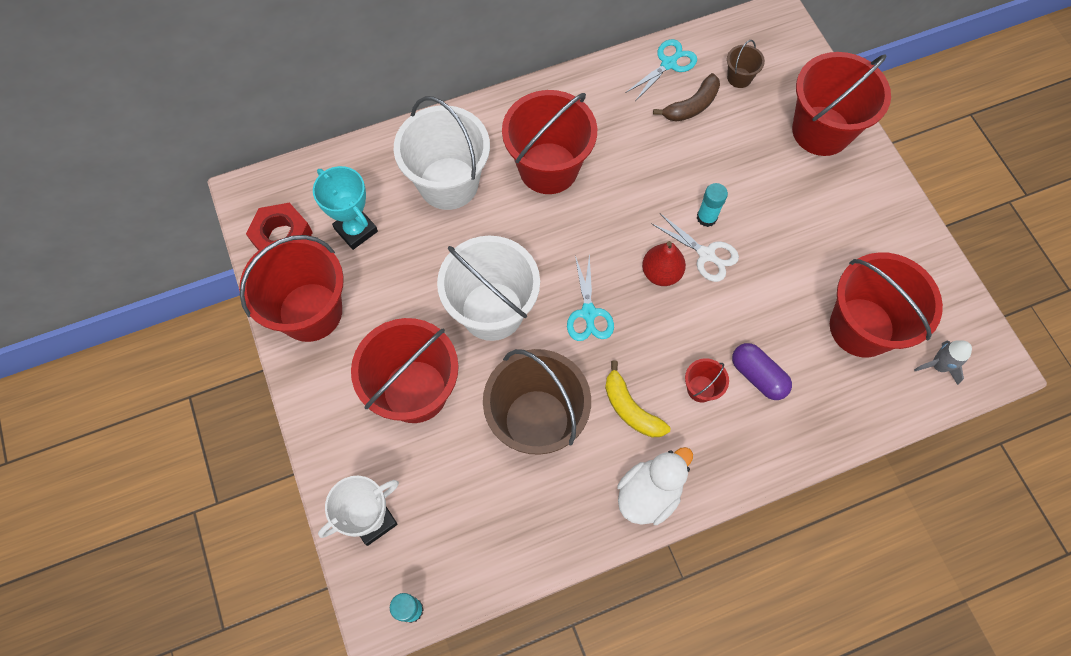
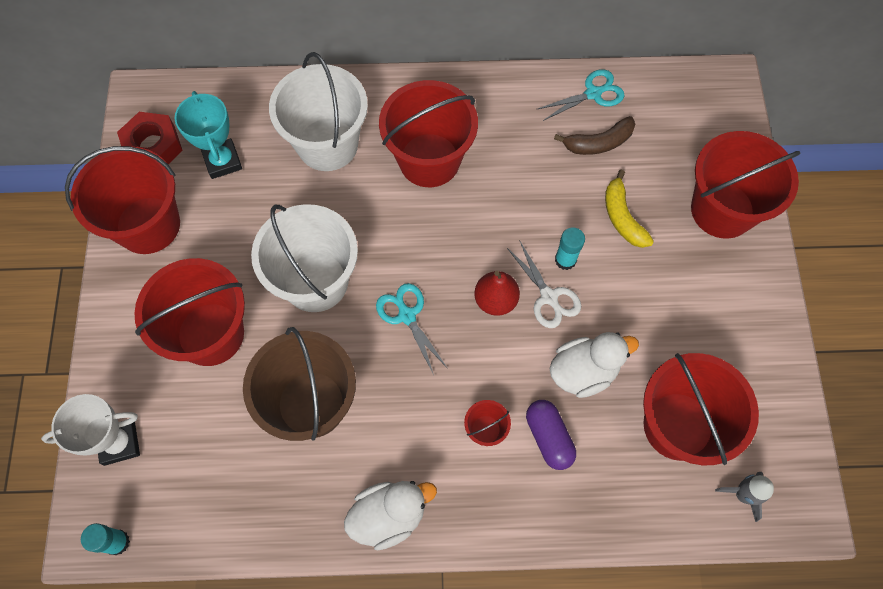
camera: 20 degrees right, 0 degrees up
turquoise scissors [567,254,614,341] -> turquoise scissors turned 135 degrees clockwise [376,283,448,375]
yellow banana [605,361,670,437] -> yellow banana moved to [605,170,654,248]
brown bucket [727,40,765,88] -> none
none -> white duck [549,332,639,398]

